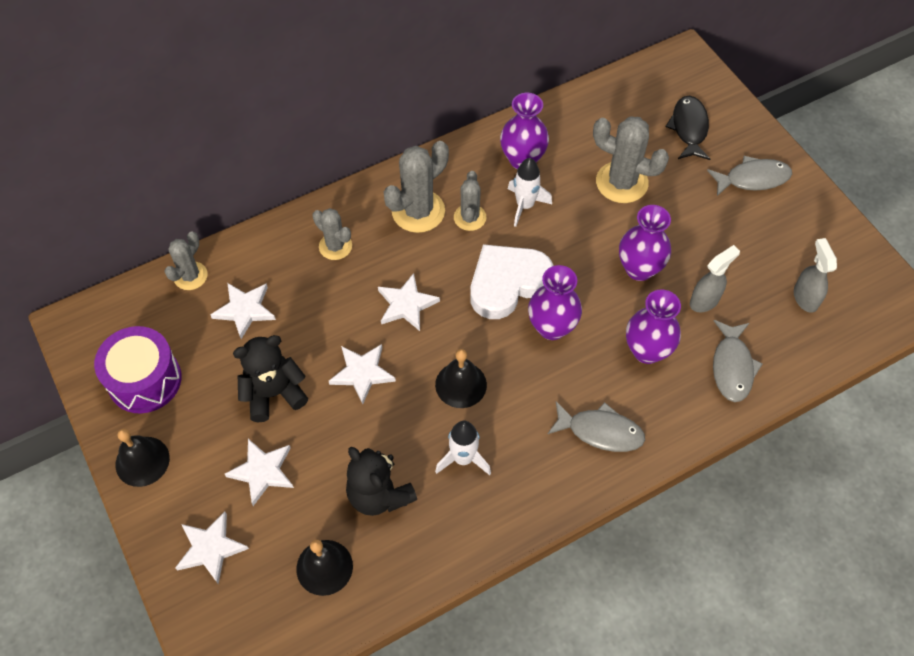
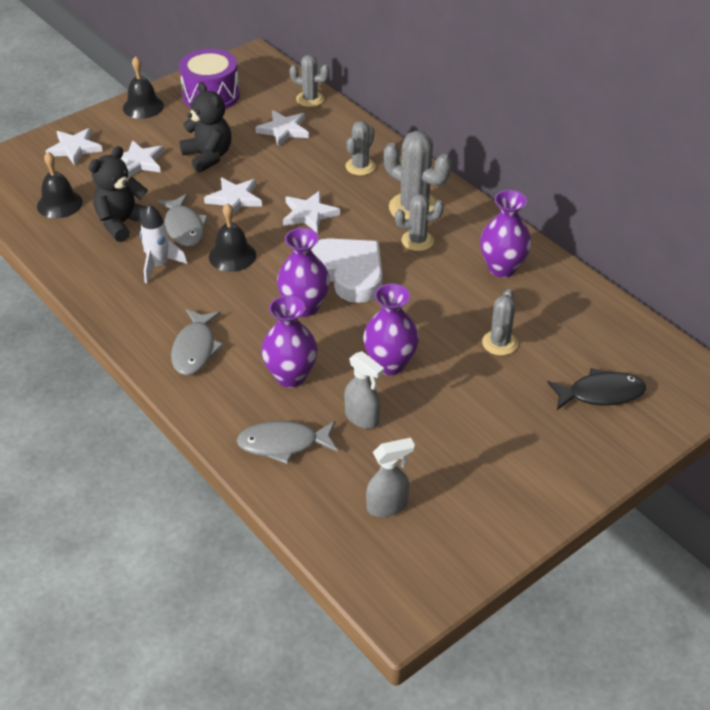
camera: 80 degrees right, 15 degrees down
white rocket [508,158,552,227] -> none
grey cactus [593,117,669,203] -> grey cactus [482,289,518,356], size x0.61
grey fish [707,156,792,196] -> grey fish moved to [157,194,208,247]

